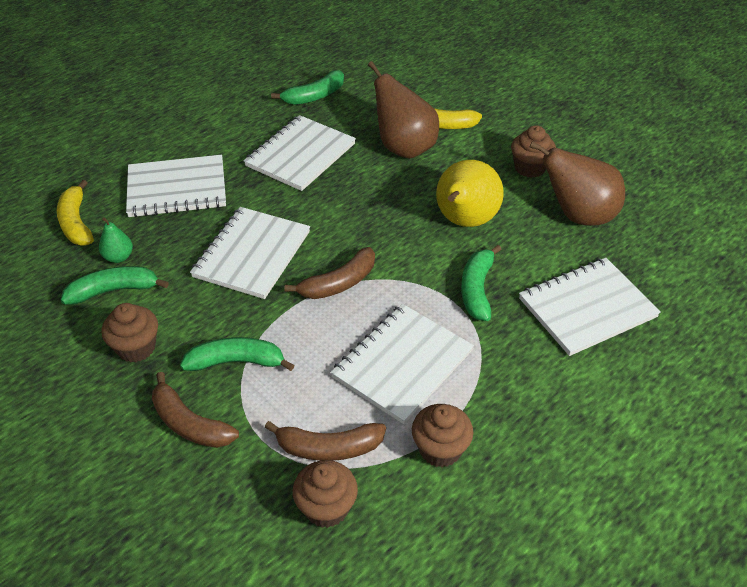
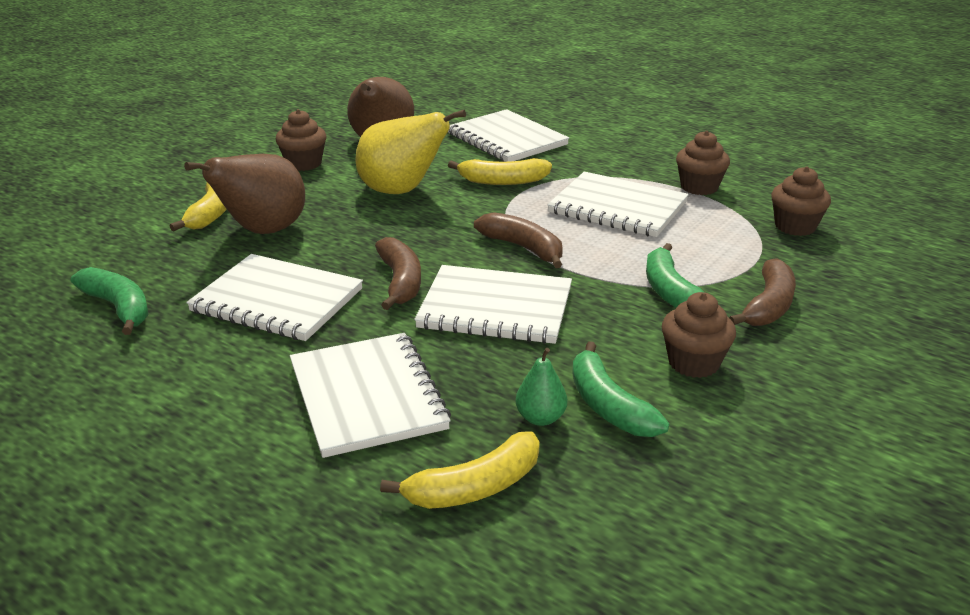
camera: 100 degrees left, 15 degrees down
brown banana [265,421,386,461] -> brown banana moved to [375,237,421,310]
green banana [461,245,502,321] -> yellow banana [448,158,552,185]

